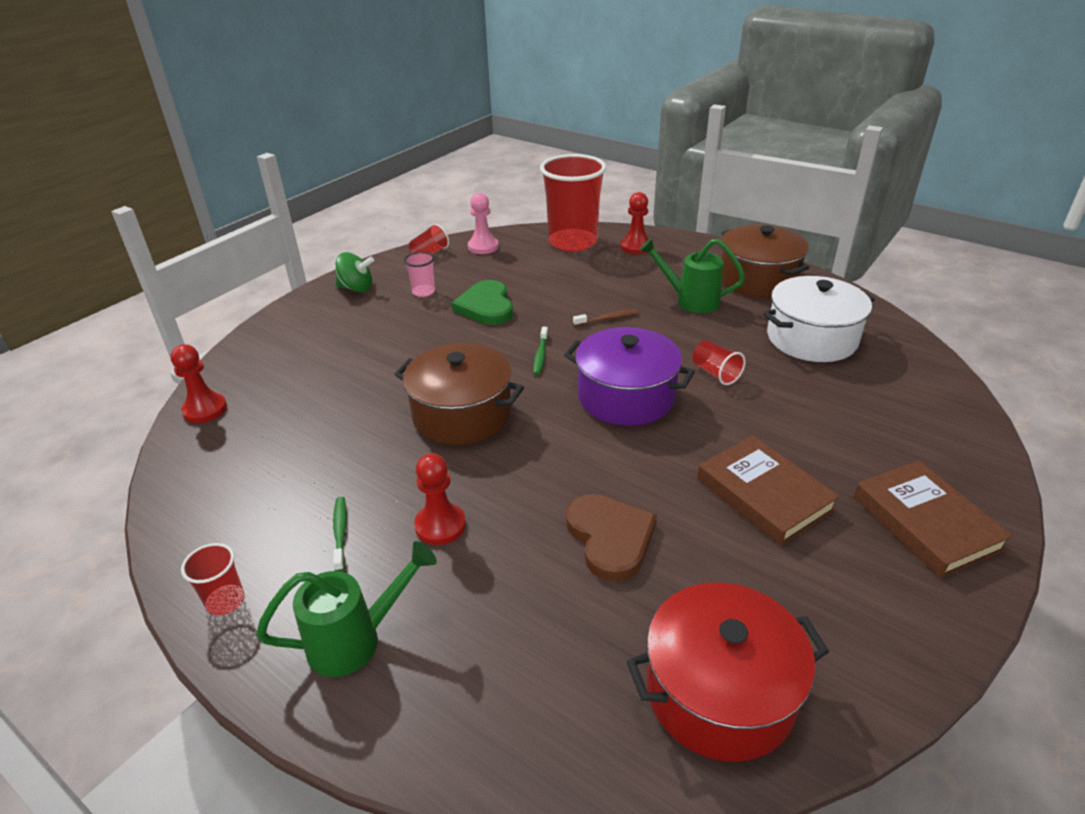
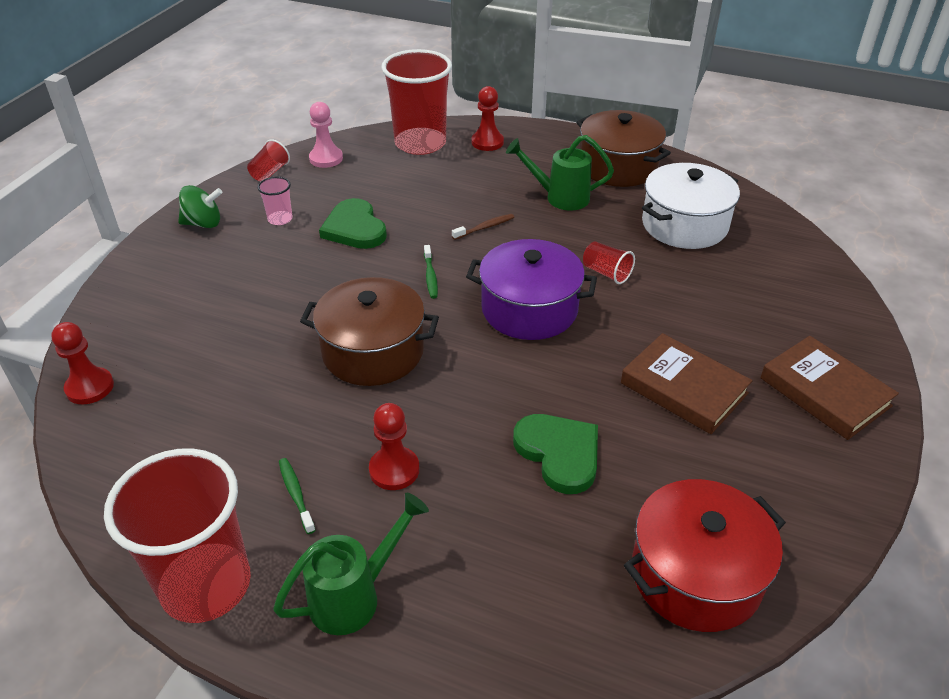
camera: 15 degrees left, 5 degrees up
red cup [181,543,245,616] -> red cup [104,448,251,623], size x2.35
brown heart [566,494,657,582] -> green heart [513,414,598,494]

